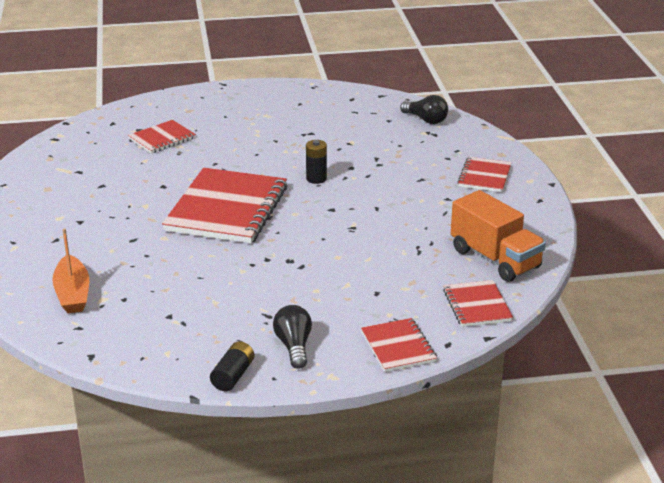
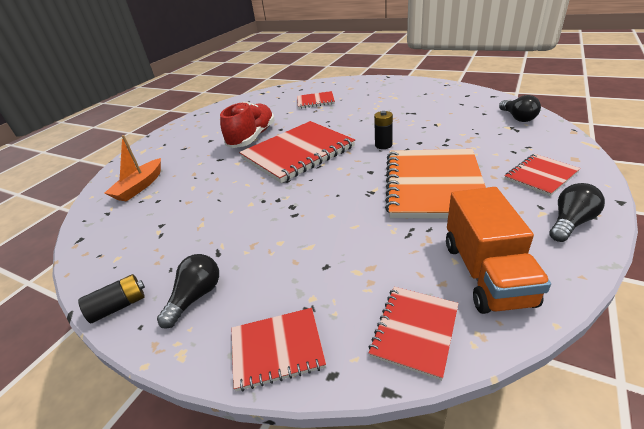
camera: 40 degrees right, 5 degrees up
red notebook [361,318,437,372] -> red notebook turned 60 degrees clockwise [232,308,326,391]
none -> red shoe [220,102,275,148]
none -> orange notebook [385,149,486,219]
none -> black light bulb [550,183,605,242]

